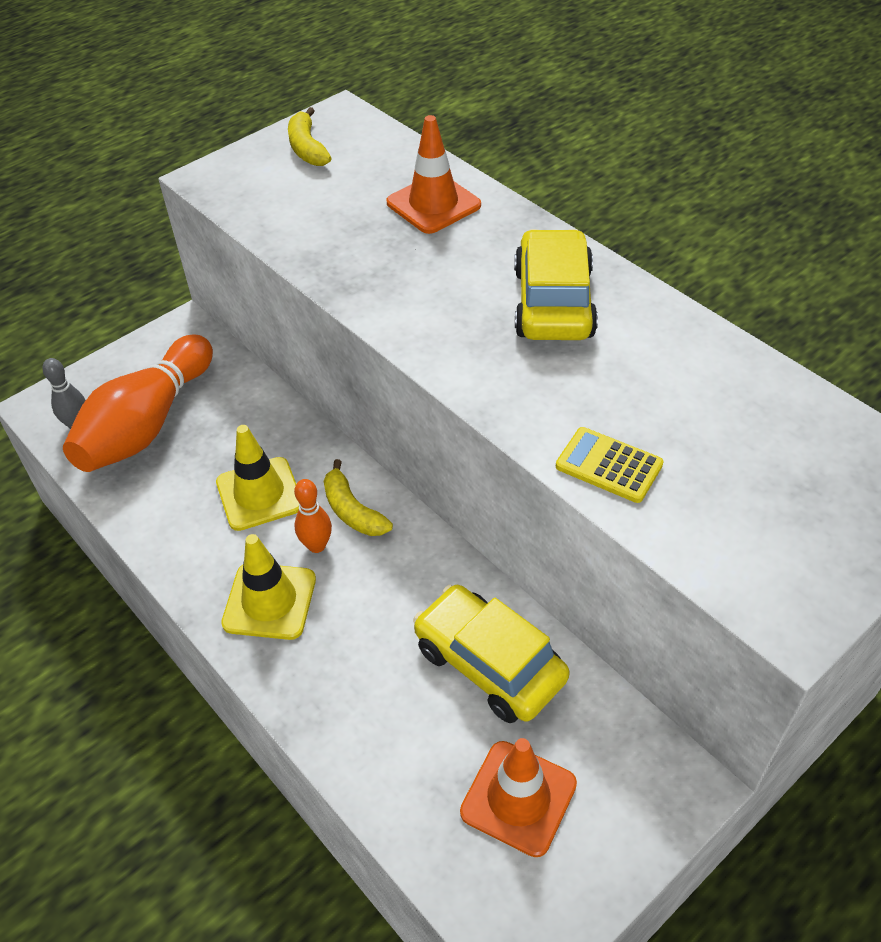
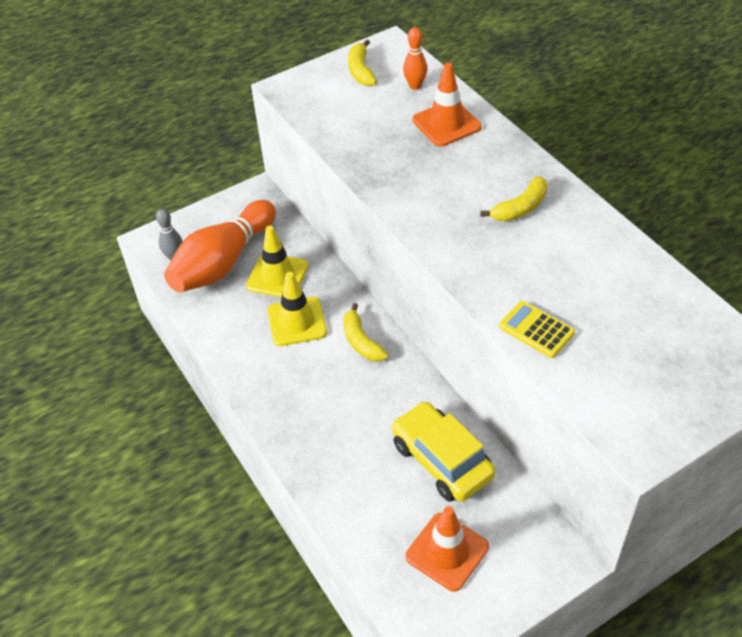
camera: 10 degrees right, 0 degrees up
yellow traffic cone [221,534,316,640] -> yellow traffic cone moved to [246,226,309,298]
orange bowling pin [294,479,332,553] -> orange bowling pin moved to [403,27,427,90]
yellow car [514,229,598,340] -> yellow banana [480,176,547,222]

